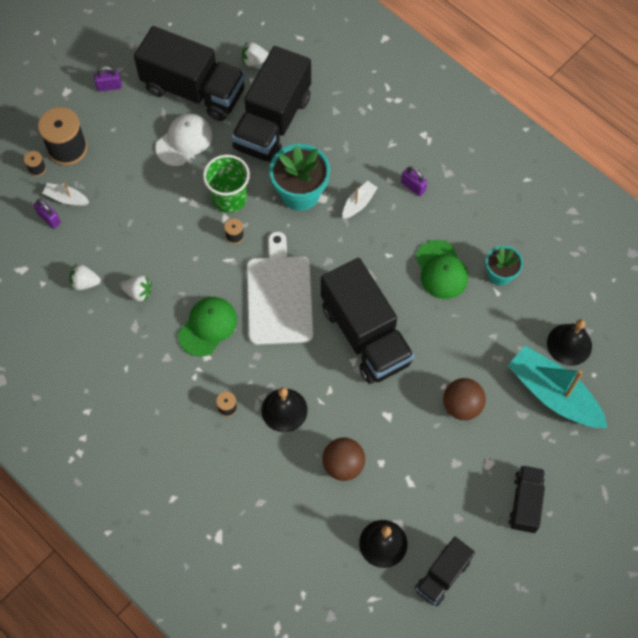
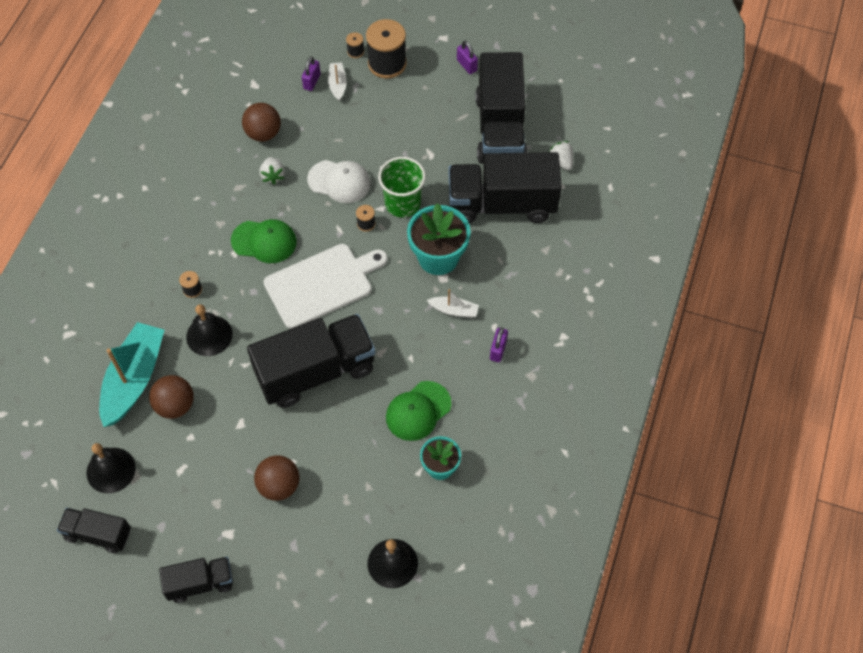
camera: 65 degrees right, 5 degrees down
white strawberry [69,264,101,290] -> brown ball [242,103,281,142]
white cap [155,114,212,166] -> white cap moved to [307,160,371,203]
black truck [321,258,415,384] -> black truck turned 150 degrees counterclockwise [247,314,375,408]
turquoise boat [507,345,608,428] -> turquoise boat moved to [99,322,164,427]

